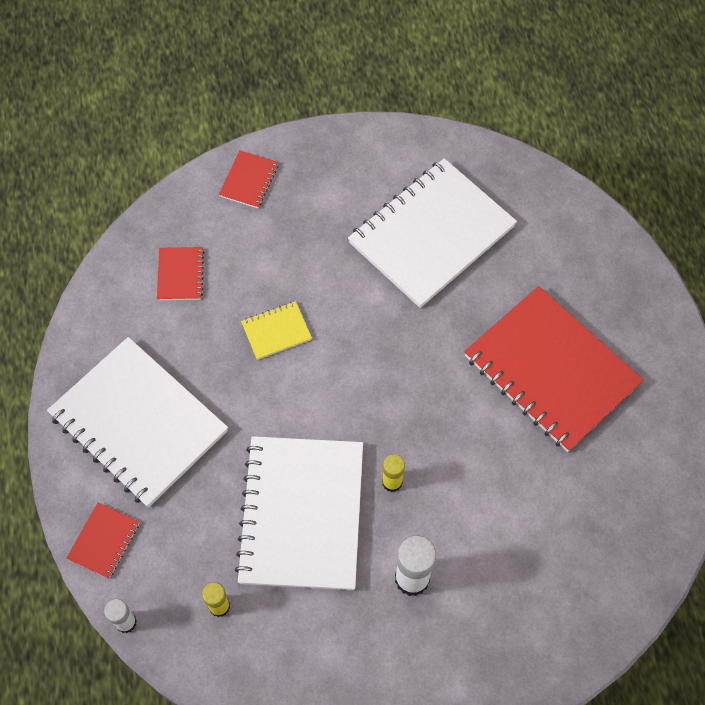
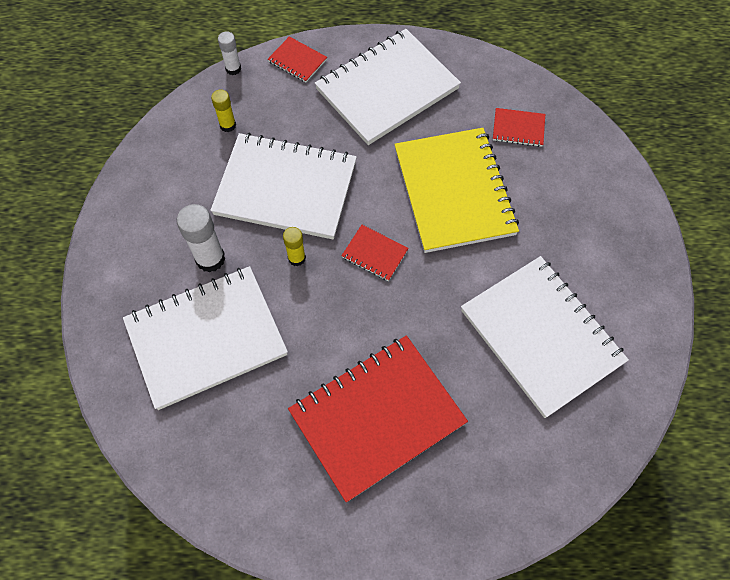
camera: 100 degrees right, 0 degrees up
red notebook [219,150,278,208] -> red notebook moved to [341,225,409,281]
yellow notebook [241,301,312,360] -> yellow notebook [394,128,519,253], size x2.39
none -> white notebook [123,266,288,410]

